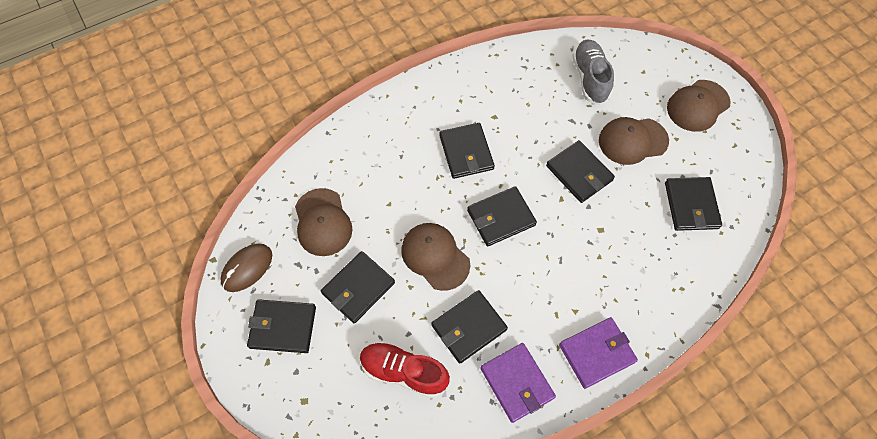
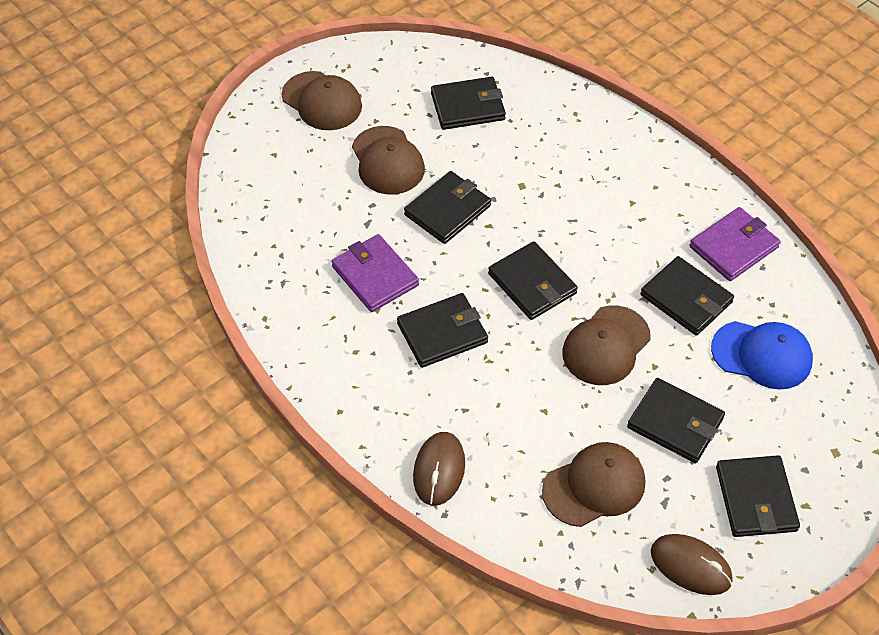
camera: 100 degrees left, 10 degrees down
red shoe [360,341,450,398] -> blue cap [711,321,813,390]
purple wallet [559,317,638,389] -> purple wallet moved to [331,234,419,312]
grey shoe [572,40,614,105] -> none
none -> brown mouse [413,432,465,506]

